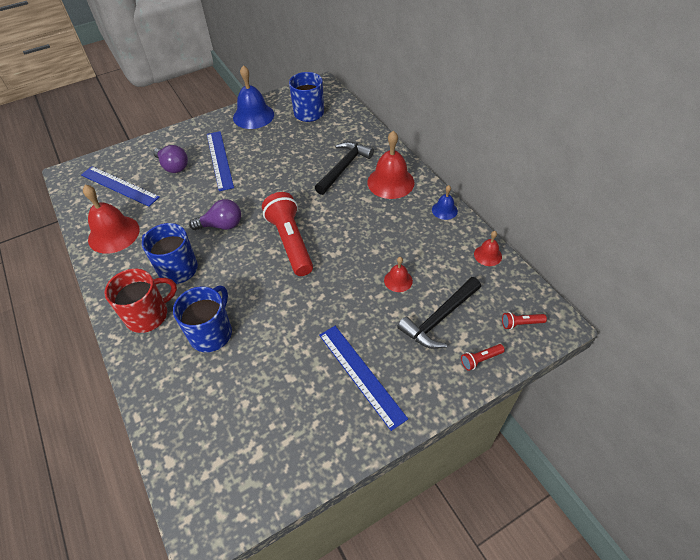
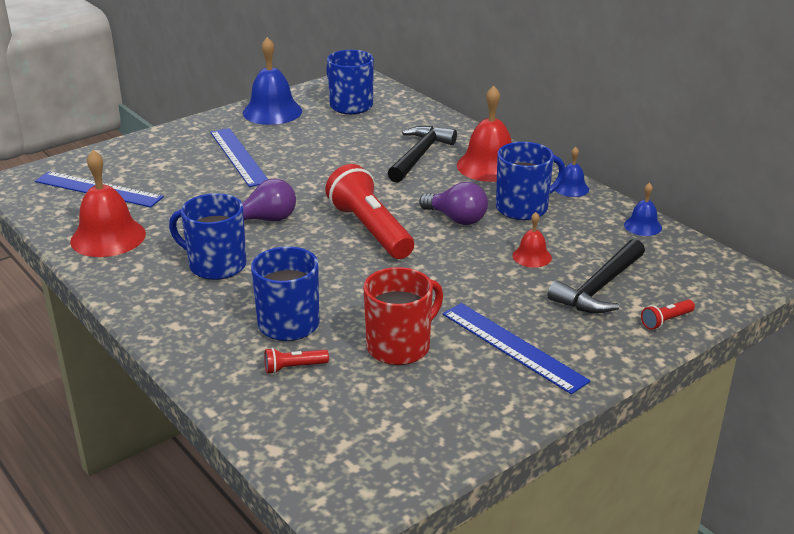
camera: 10 degrees left, 20 degrees down
red mug [105,269,177,333] -> red mug moved to [363,267,443,365]
purple light bulb [153,145,188,173] -> purple light bulb moved to [419,182,488,225]
red bell [474,231,502,266] -> blue bell [624,183,662,236]
red flashlight [502,312,547,330] -> red flashlight moved to [264,348,329,374]
none -> blue mug [496,142,565,220]

